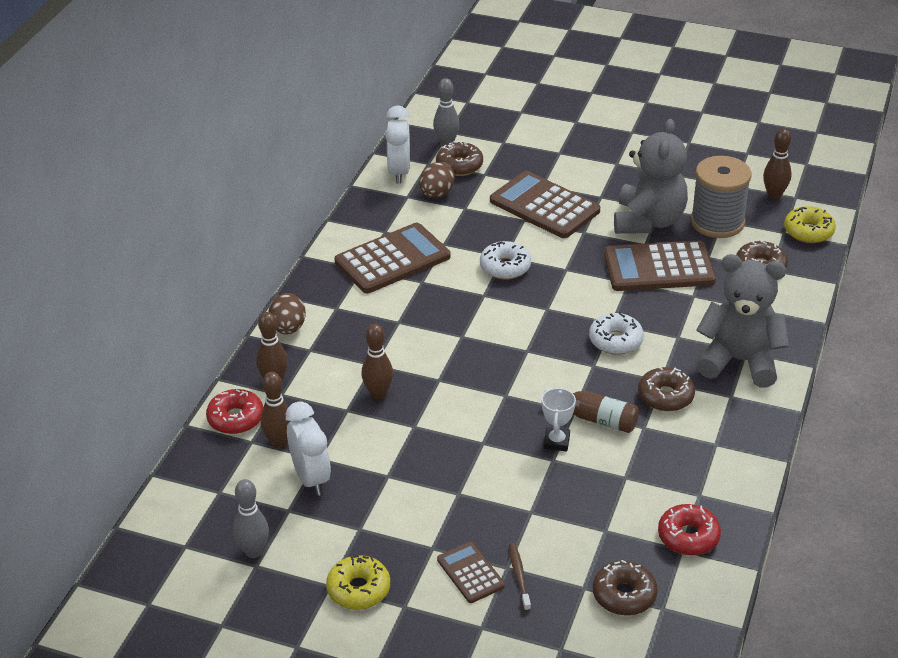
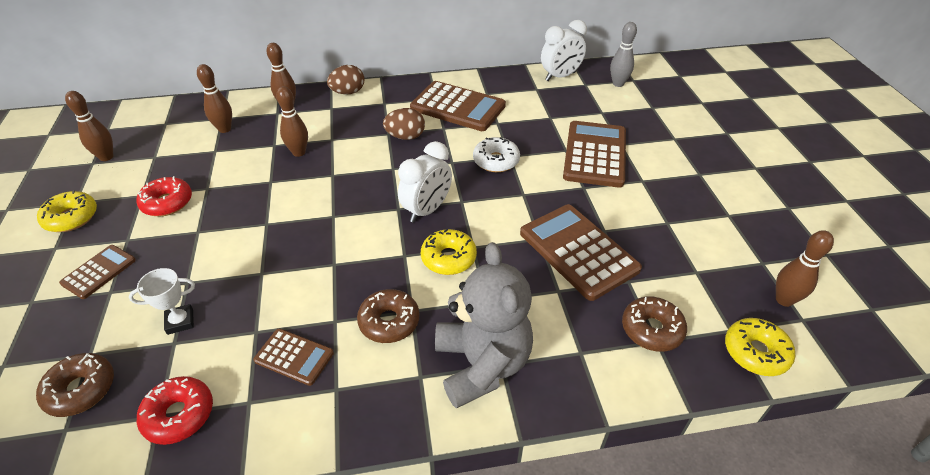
camera: 60 degrees right, 5 degrees up
red donut [206,389,263,434] -> red donut moved to [136,176,192,216]
grey bowling pin [233,479,269,558] -> brown bowling pin [65,91,114,161]
white clock [286,401,331,496] -> white clock moved to [398,141,452,223]
brown egg [419,162,455,198] -> brown egg moved to [383,108,425,140]
brown donut [436,141,483,176] -> none
brown toothbrush [509,543,531,611] -> none
white trophy [542,387,576,452] -> white trophy moved to [129,268,195,335]
brown bottle [544,387,639,433] -> none
white donut [589,312,644,355] -> yellow donut [421,229,477,275]
grey teddy bear [614,119,688,234] -> none
grey spool [691,156,752,238] -> none
none -> brown calculator [253,328,334,386]

